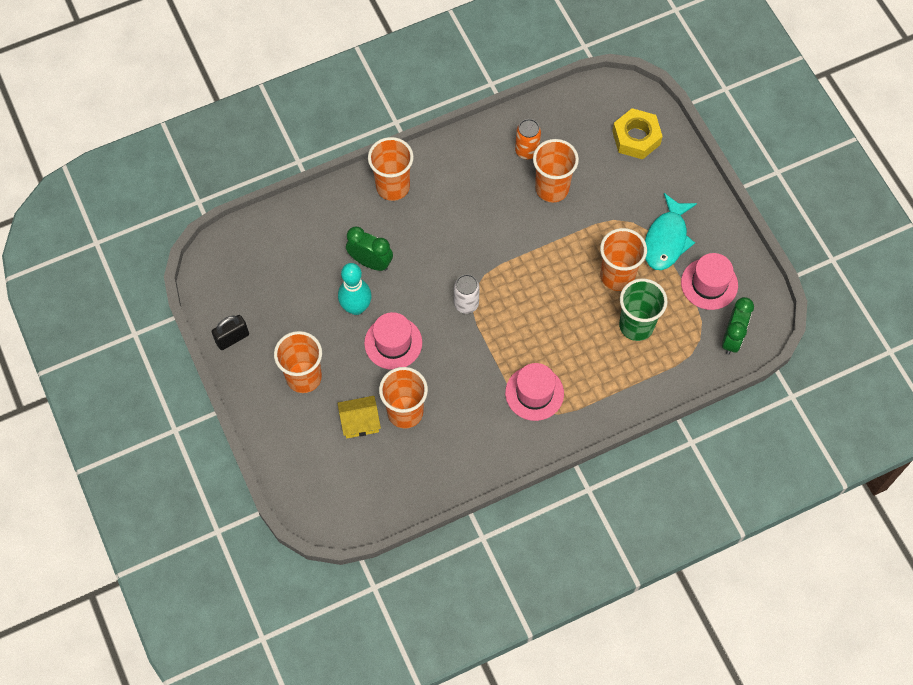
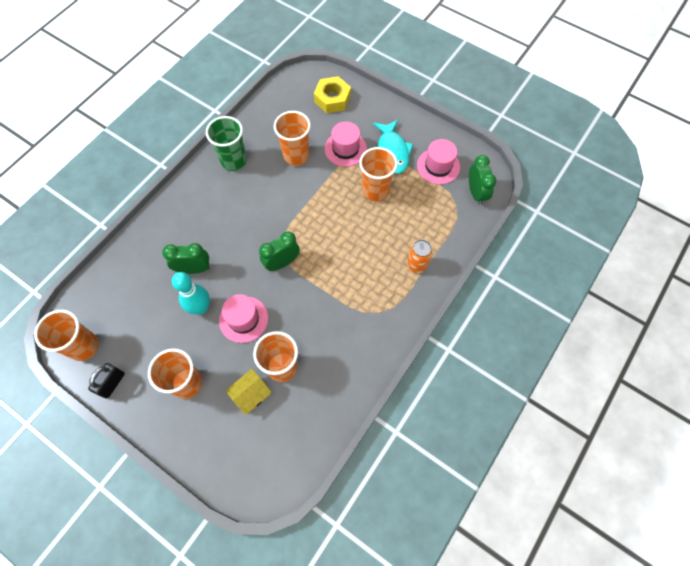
camera: 30 degrees left, 0 degrees up
orange cup [368,137,414,201] -> orange cup moved to [34,310,99,361]
white can [454,274,480,314] -> green clock [259,232,300,271]
pink hat [505,363,564,421] -> pink hat moved to [324,122,367,167]
orange can [515,119,541,159] -> orange can moved to [407,240,432,273]
green cup [619,279,668,341] -> green cup moved to [206,116,247,171]

